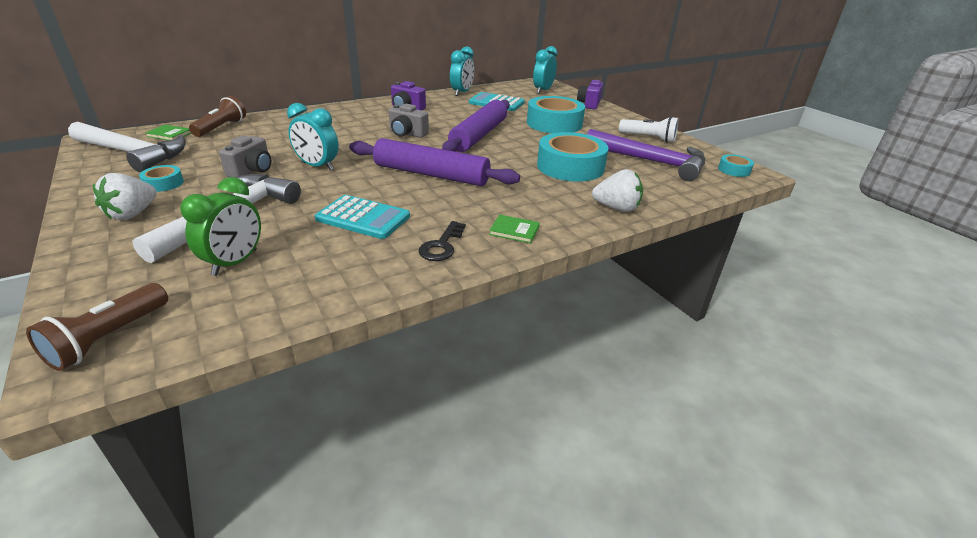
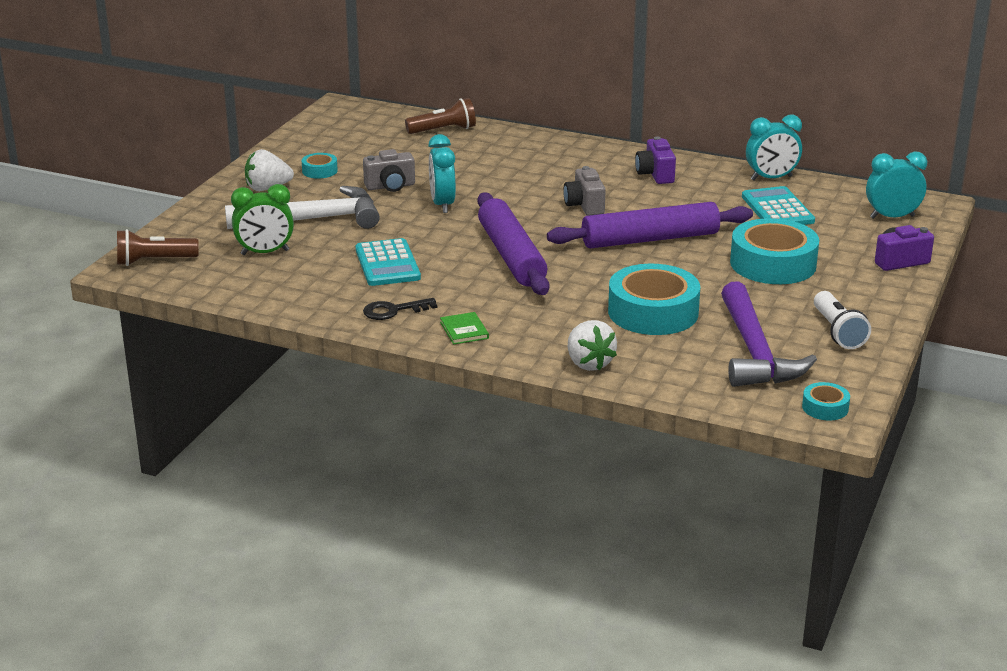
camera: 55 degrees right, 5 degrees down
white hammer [68,122,186,172] -> none
green book [145,125,191,140] -> none

